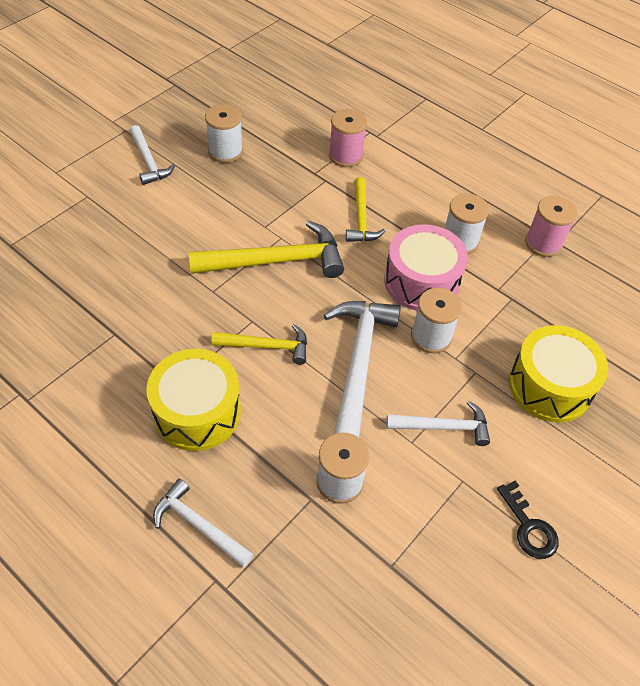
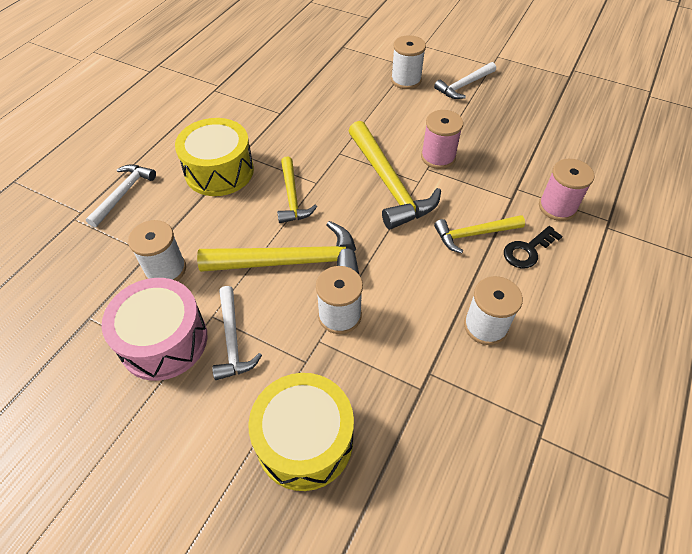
camera: 80 degrees right, 0 degrees up
white spool [205,104,243,163] -> white spool moved to [391,35,426,89]
white hammer [324,301,401,437] -> yellow hammer [197,221,359,274]
pink drum [384,224,468,311] -> pink drum moved to [102,278,207,381]
black key [497,481,559,559] -> black key moved to [504,226,562,268]
pink spool [525,196,577,257] -> pink spool moved to [421,110,463,169]

